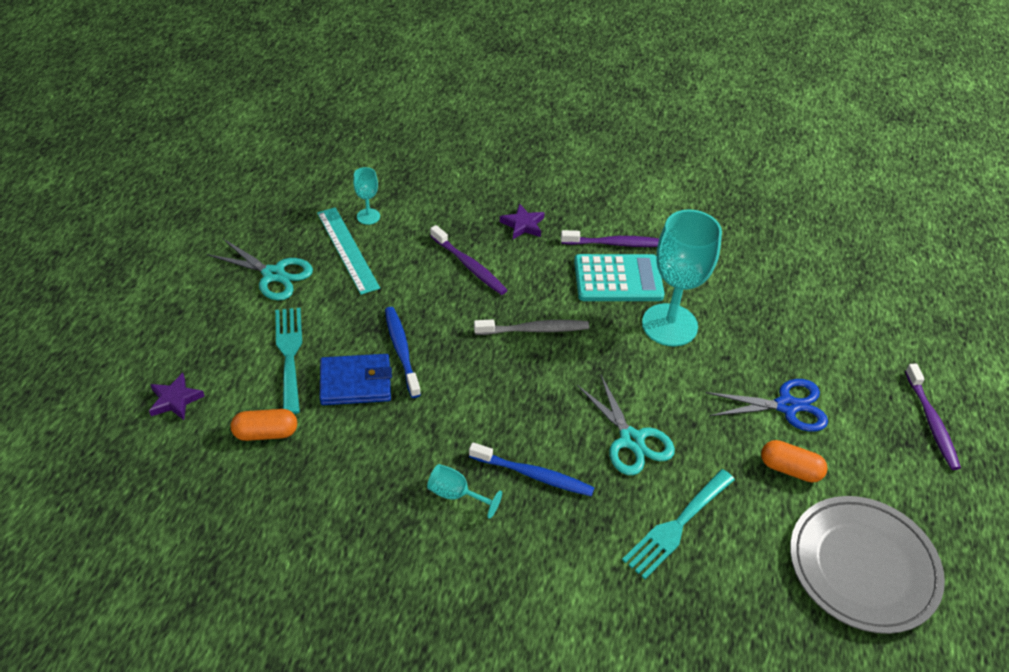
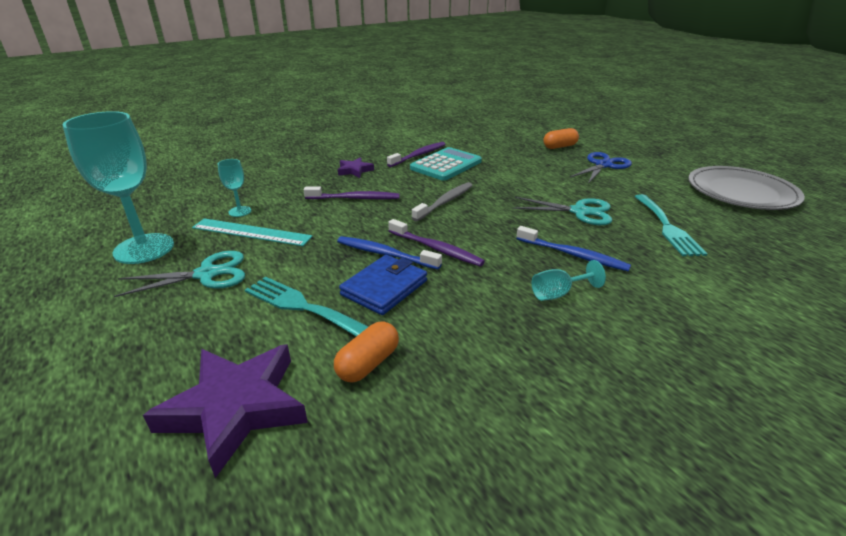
camera: 45 degrees left, 15 degrees down
purple star [149,373,205,420] -> purple star [143,344,308,478], size x1.99
blue toothbrush [469,442,595,496] -> blue toothbrush turned 60 degrees clockwise [516,226,631,271]
turquoise goblet [642,210,722,346] -> turquoise goblet moved to [62,111,174,264]
orange capsule [761,440,828,483] -> orange capsule moved to [543,128,579,149]
purple toothbrush [905,364,961,470] -> purple toothbrush moved to [388,219,485,267]

